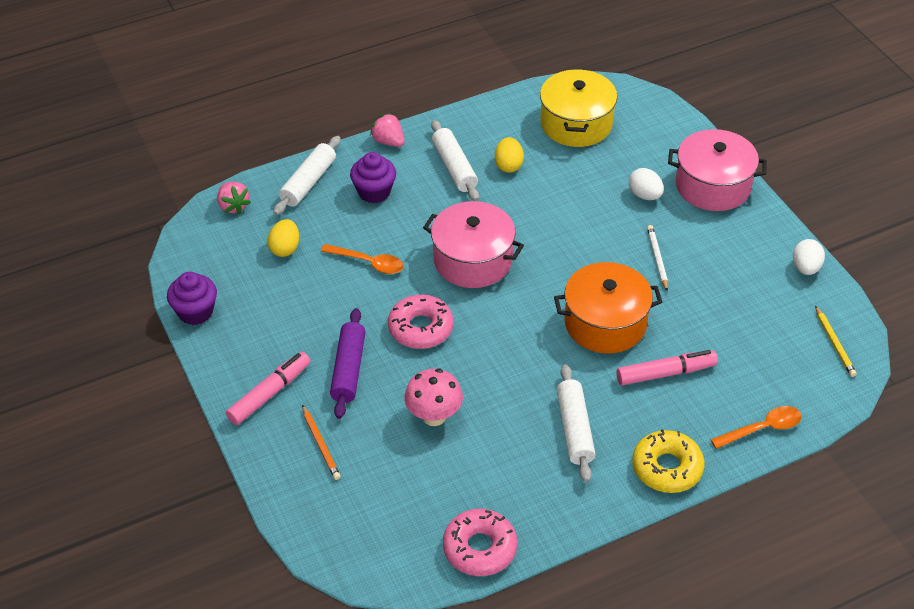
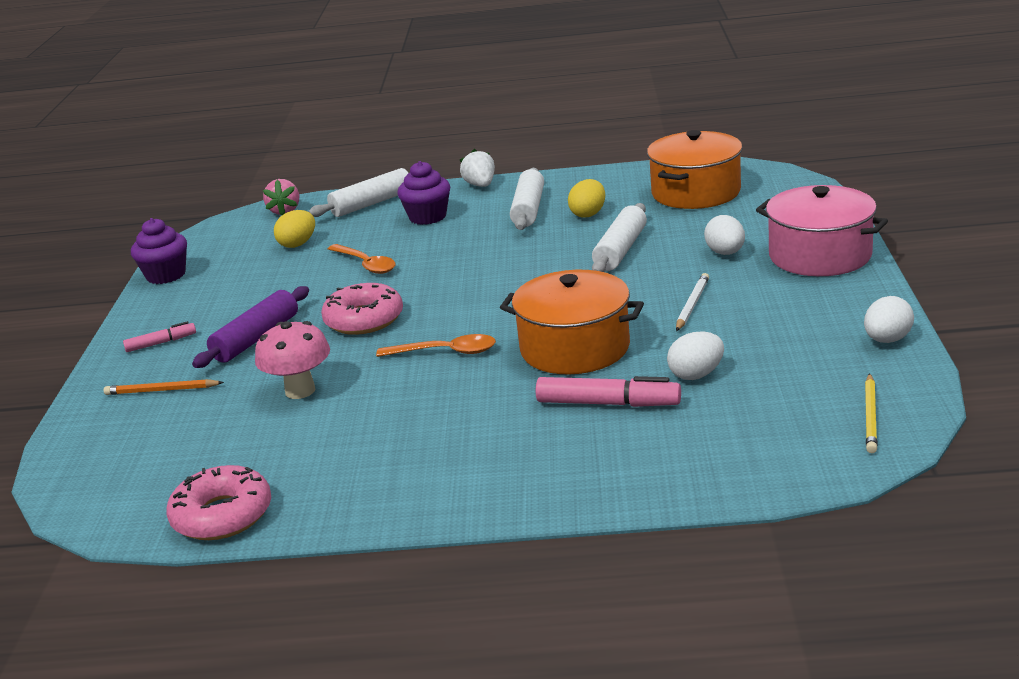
camera: 30 degrees right, 20 degrees down
pink marker [226,352,311,425] -> pink marker [123,321,196,352], size x0.58
orange pencil [302,405,341,480] -> orange pencil turned 90 degrees clockwise [104,379,224,395]
pink strawberry [370,113,405,147] -> white strawberry [460,149,495,187]
pink pot [423,201,524,288] -> none
yellow pot [540,69,617,147] -> orange pot [647,130,743,209]
white rolling pin [557,364,596,482] -> white rolling pin moved to [592,203,647,272]
yellow donut [632,429,704,493] -> none
orange spoon [710,406,802,449] -> orange spoon moved to [376,334,496,357]
none -> white egg [667,332,724,380]

